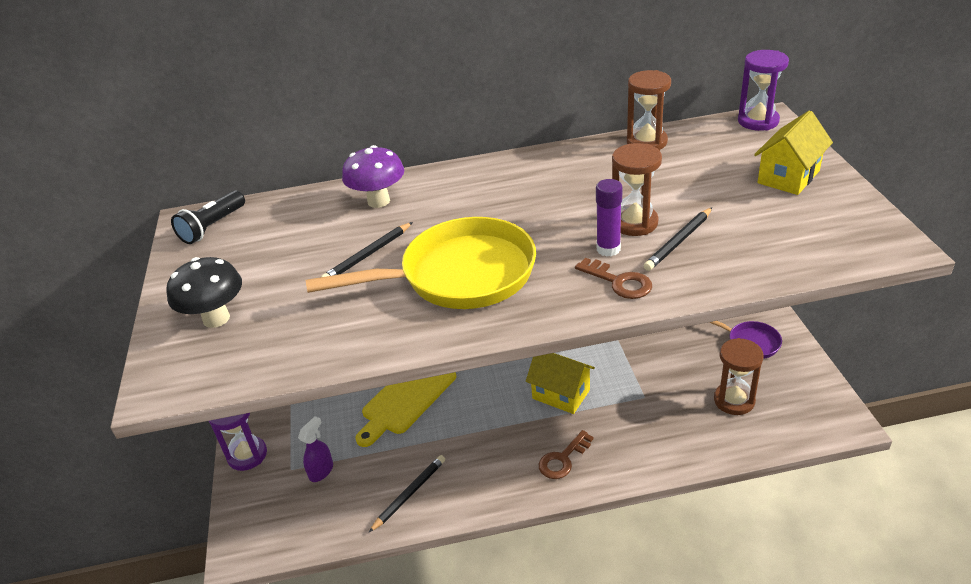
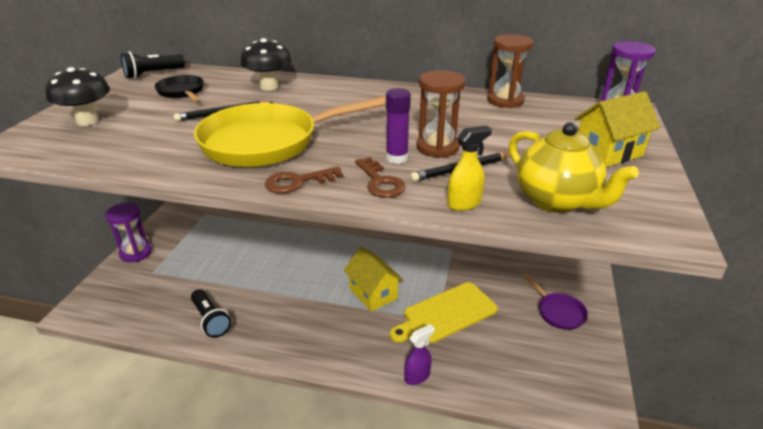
camera: 20 degrees right, 5 degrees down
purple spray bottle [298,416,333,482] -> purple spray bottle moved to [404,324,435,385]
yellow pan [305,217,536,309] -> yellow pan turned 150 degrees clockwise [194,96,386,167]
purple mushroom [342,145,404,208] -> black mushroom [240,38,292,91]
yellow cutting board [355,372,456,447] -> yellow cutting board moved to [390,282,498,343]
black pencil [368,455,445,533] -> black flashlight [191,289,231,338]
brown key [539,430,594,479] -> brown key moved to [265,166,343,193]
brown hourglass [714,338,764,415] -> none
none -> black pan [154,75,204,101]
none -> yellow spray bottle [447,125,492,211]
none -> yellow teapot [509,122,639,213]

